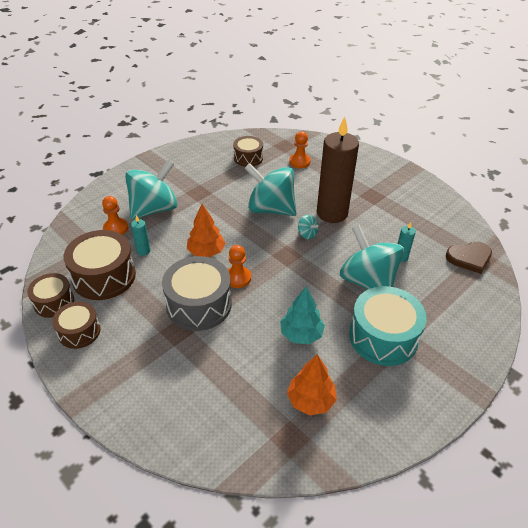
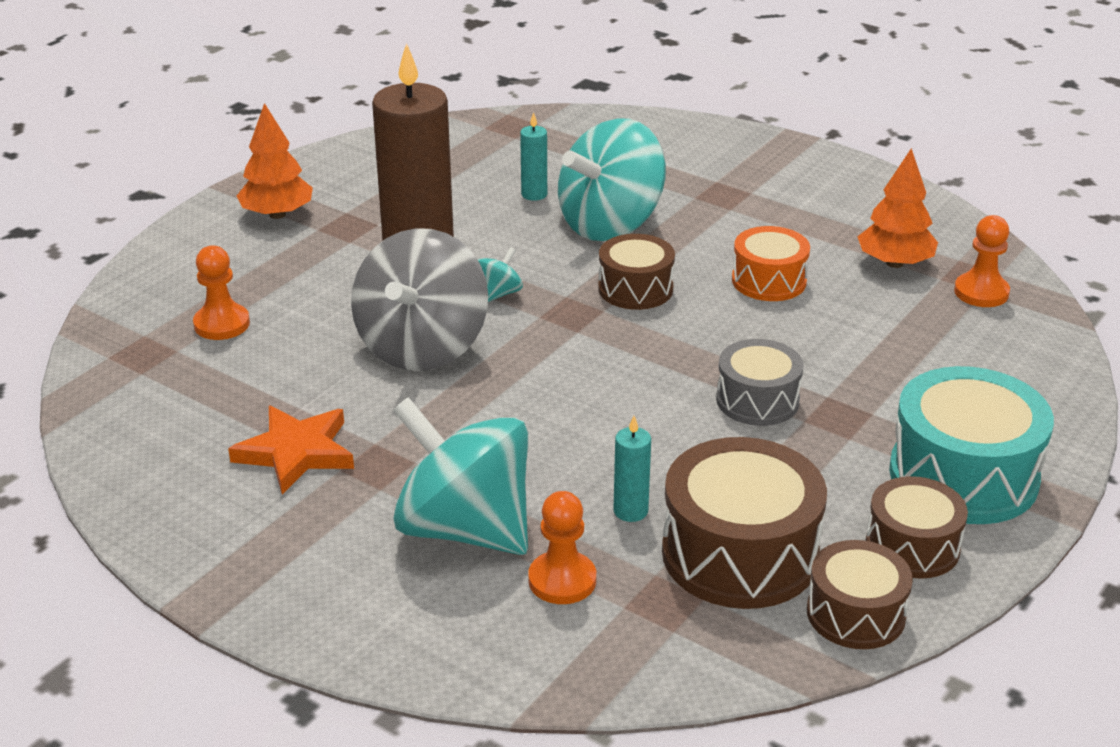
camera: 100 degrees left, 10 degrees down
grey drum [162,256,232,331] -> grey drum [716,339,804,426], size x0.60
orange tree [187,204,226,257] -> orange tree moved to [237,103,313,219]
orange pawn [228,245,251,288] -> orange pawn moved to [954,215,1010,307]
brown drum [233,136,263,167] -> brown drum moved to [598,234,675,310]
turquoise spinning top [245,163,296,216] -> grey spinning top [351,228,488,371]
turquoise tree [280,286,325,344] -> orange drum [732,226,810,301]
turquoise drum [349,286,427,366] -> turquoise drum moved to [889,366,1054,524]
brown heart [446,242,492,274] -> none
none -> orange star [228,405,354,494]

